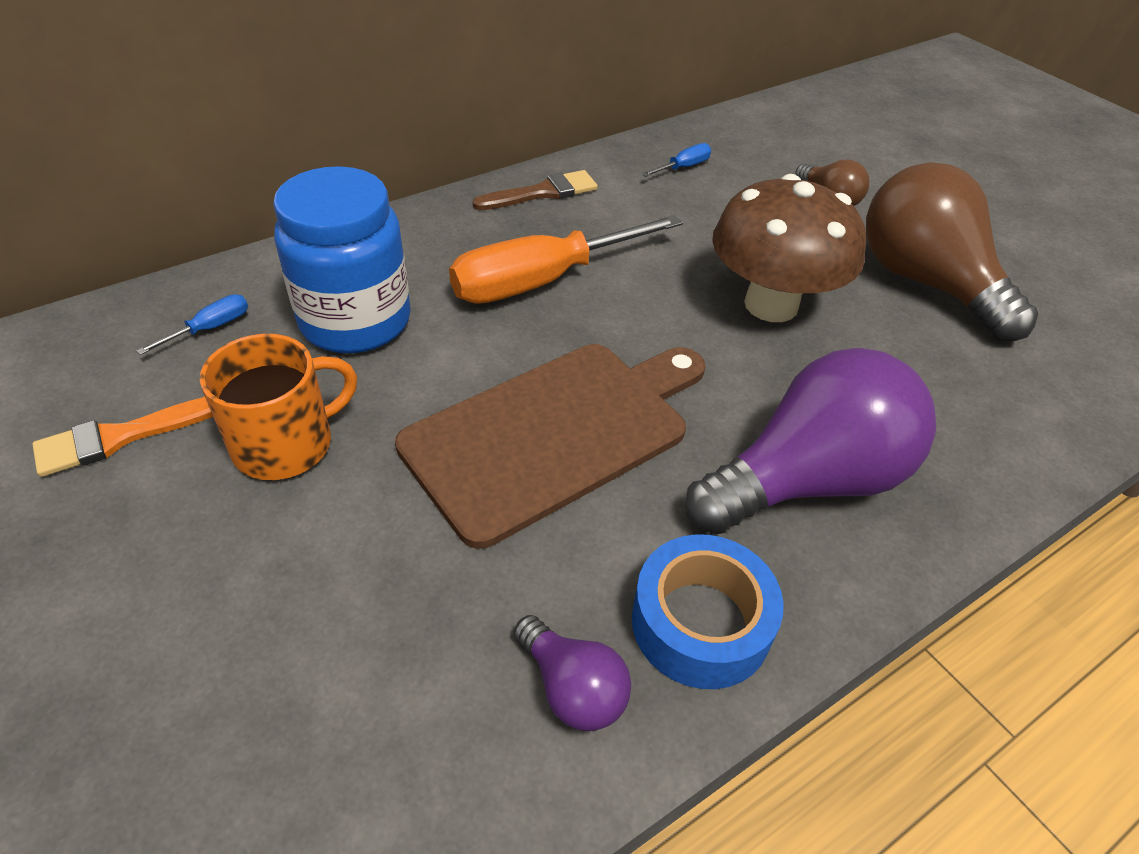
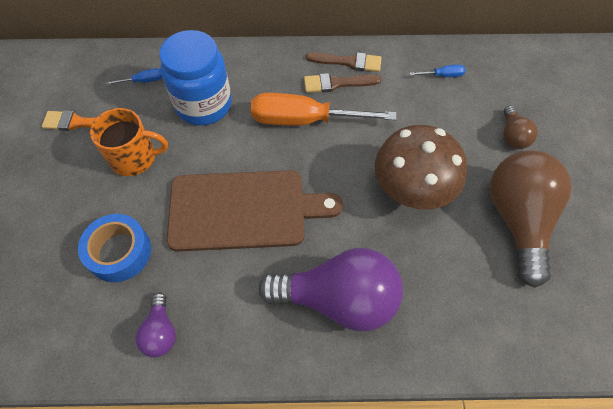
camera: 35 degrees right, 15 degrees up
blue tape [632,534,784,689] -> blue tape moved to [78,214,151,282]
none -> brown brush [304,73,382,93]

